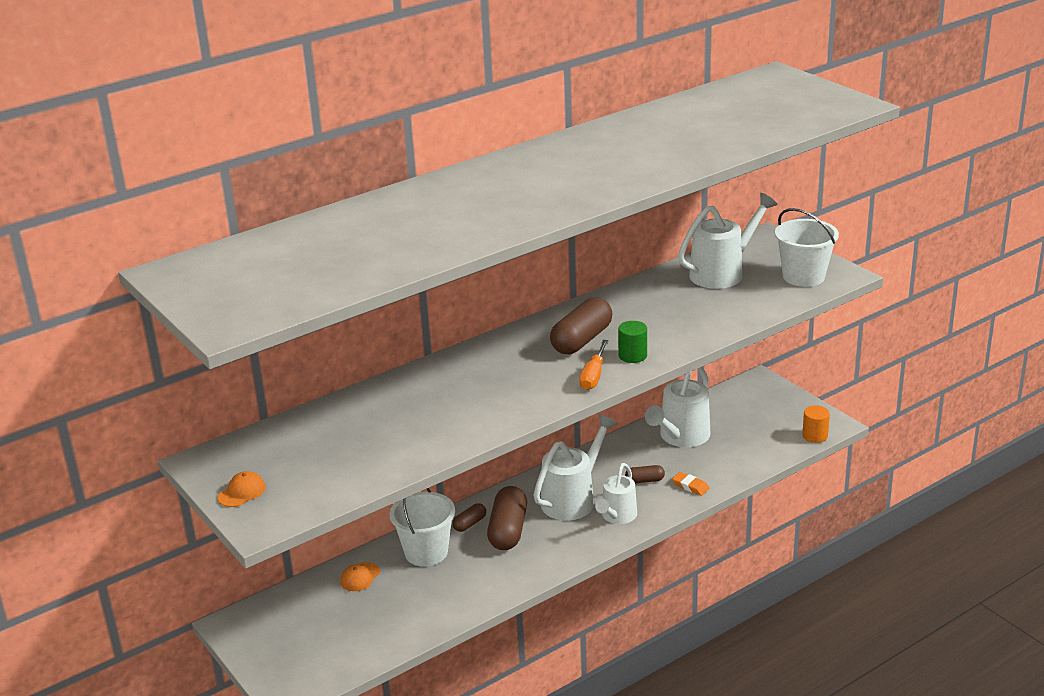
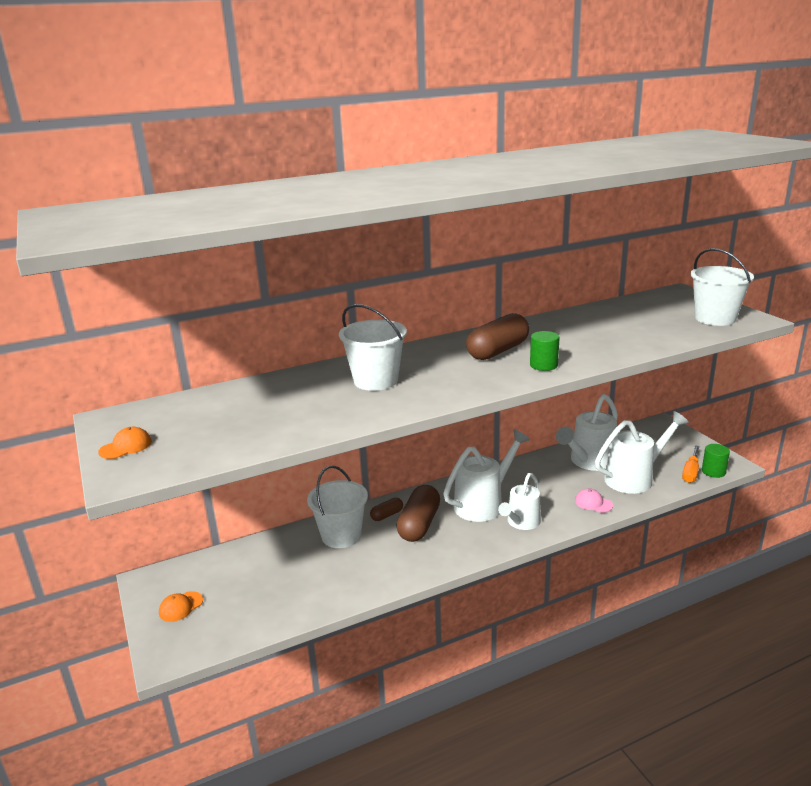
camera: 10 degrees right, 5 degrees down
orange cap [340,562,380,591] -> orange cap moved to [159,591,203,622]
orange screwdriver [579,340,608,390] -> orange screwdriver moved to [682,445,699,483]
brown capsule [625,465,665,483] -> none
orange eraser [672,472,709,496] -> pink cap [575,488,613,513]
white watering can [678,193,778,289] -> white watering can moved to [595,411,689,494]
orange cylinder [802,405,830,443] -> green cylinder [702,444,730,478]
none -> white bucket [339,304,407,391]

